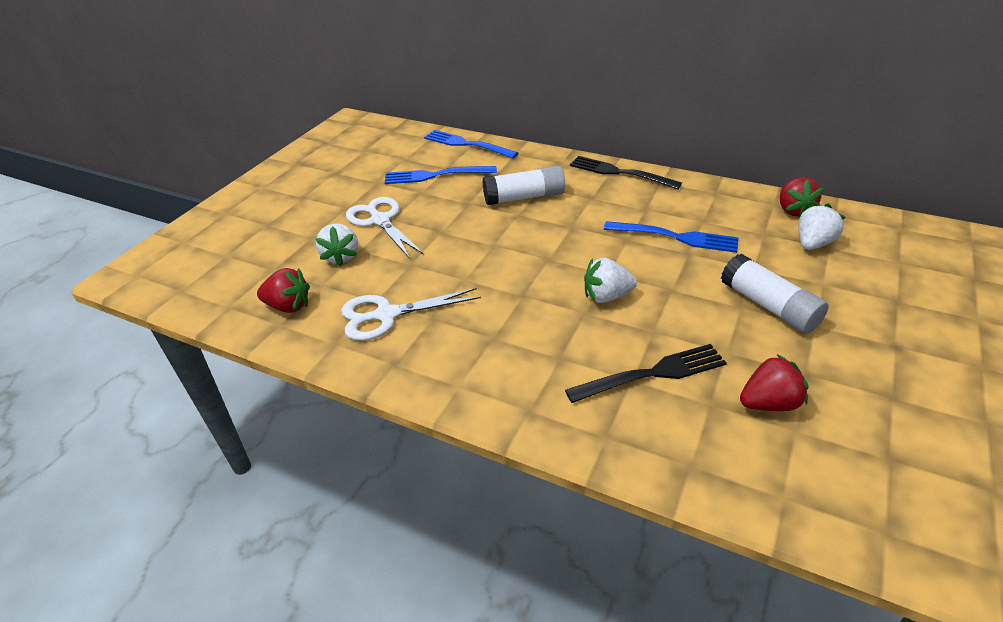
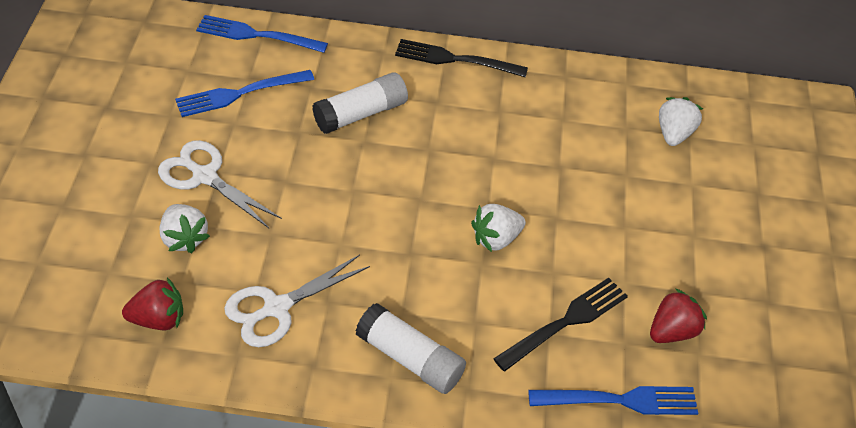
camera: 25 degrees left, 10 degrees up
blue fork [604,221,739,253] -> blue fork moved to [528,386,698,415]
white glue stick [721,254,829,334] -> white glue stick moved to [355,303,466,394]
red strawberry [780,177,824,217] -> none

